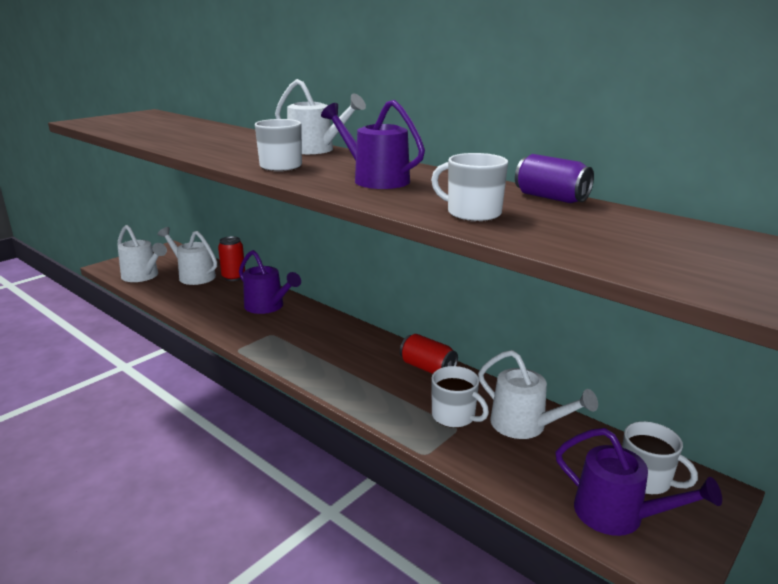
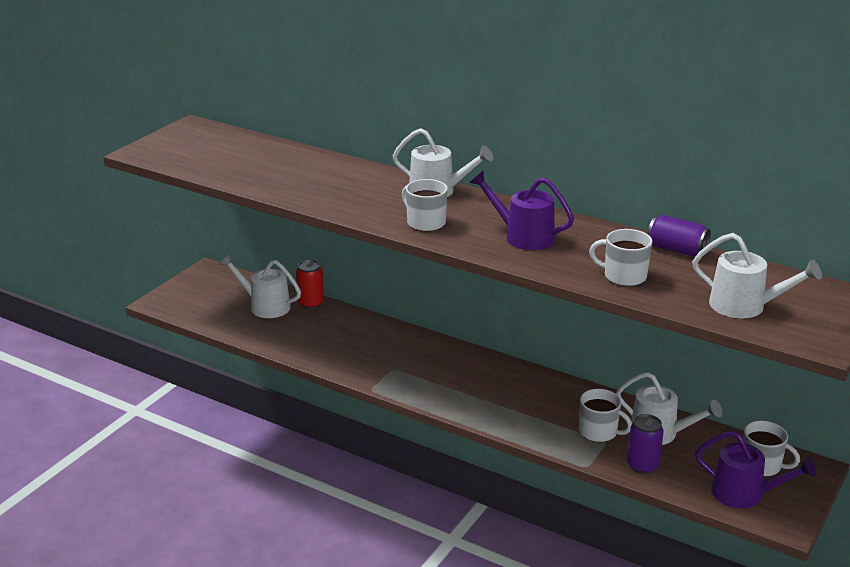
camera: 10 degrees left, 5 degrees up
white watering can [117,225,167,282] -> white watering can moved to [692,233,822,318]
purple watering can [239,250,301,314] -> none
red can [400,334,458,374] -> none
none -> purple can [627,414,664,474]

